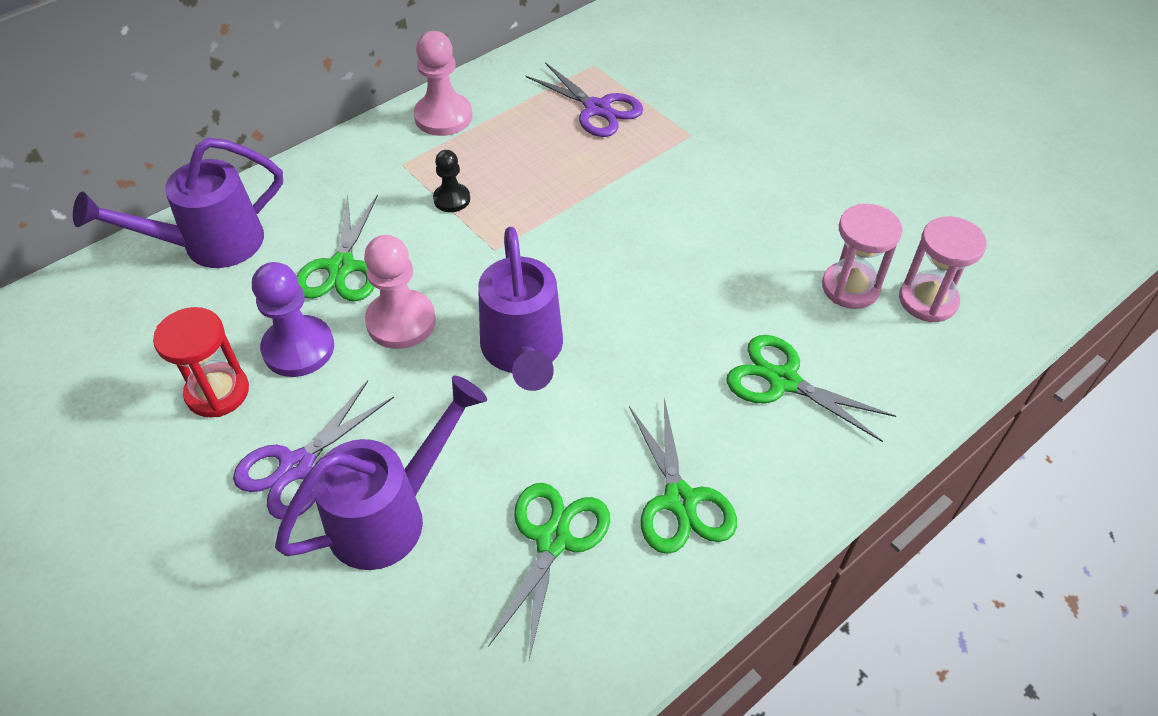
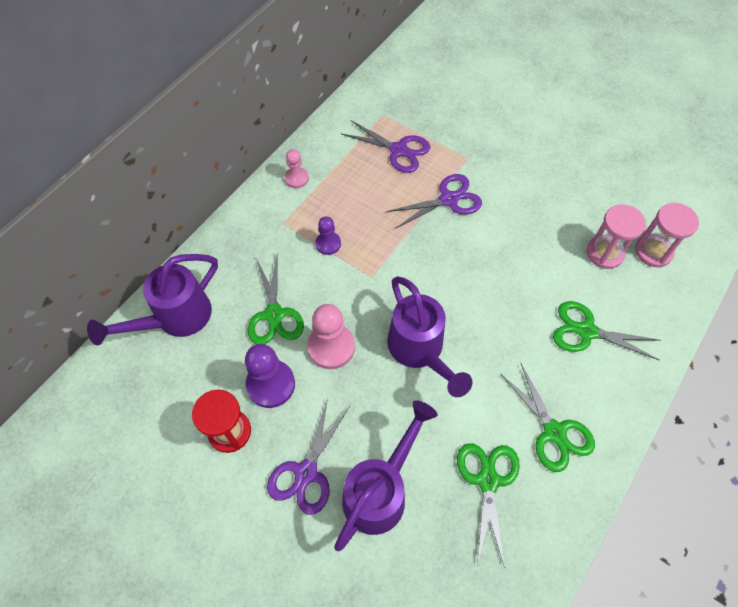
camera: 15 degrees left, 10 degrees up
pink pawn [414,31,472,136] -> pink pawn [285,149,309,188], size x0.59
black pawn [433,150,470,212] -> purple pawn [315,216,341,255]
none -> purple scissors [387,174,482,228]

